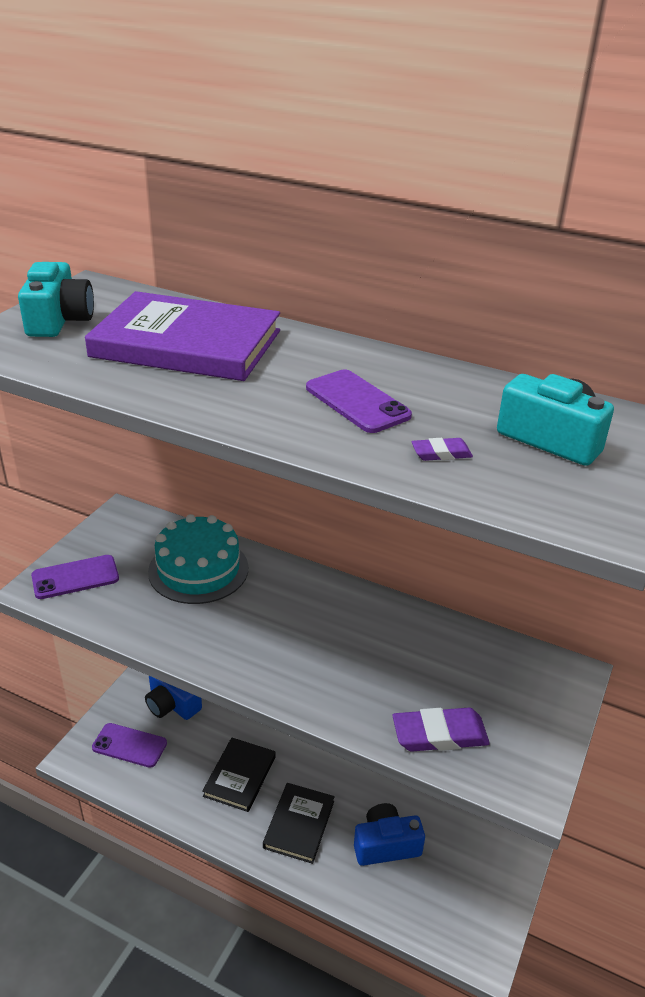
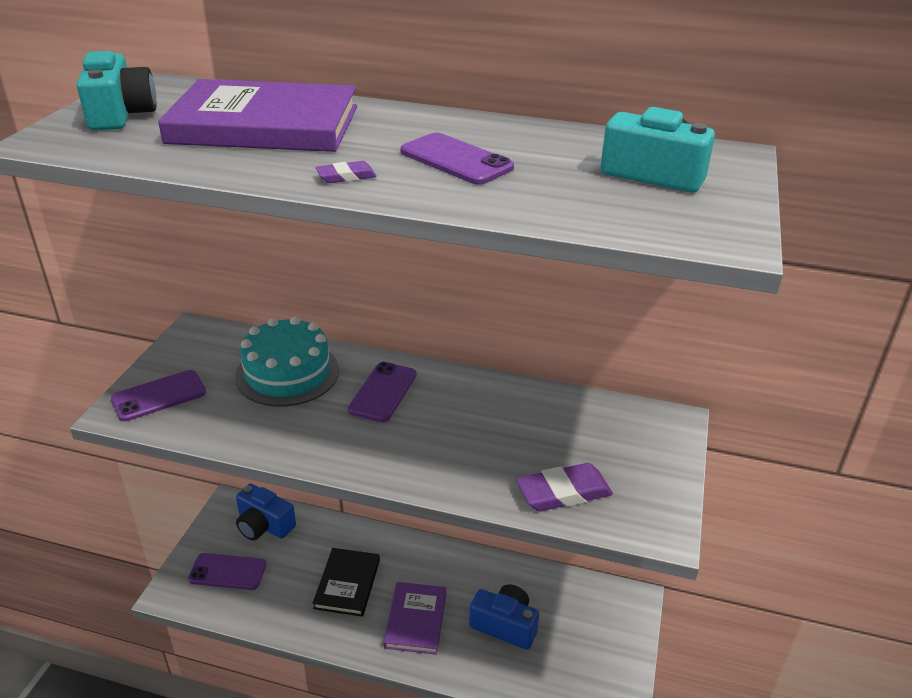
camera: 10 degrees left, 0 degrees up
black book [263,783,335,864] -> purple book [384,582,447,655]
blue camera [354,803,425,866] -> blue camera turned 45 degrees clockwise [469,584,539,649]
purple eraser [411,438,473,461] -> purple eraser moved to [316,161,377,183]
none -> purple phone [348,362,417,422]

